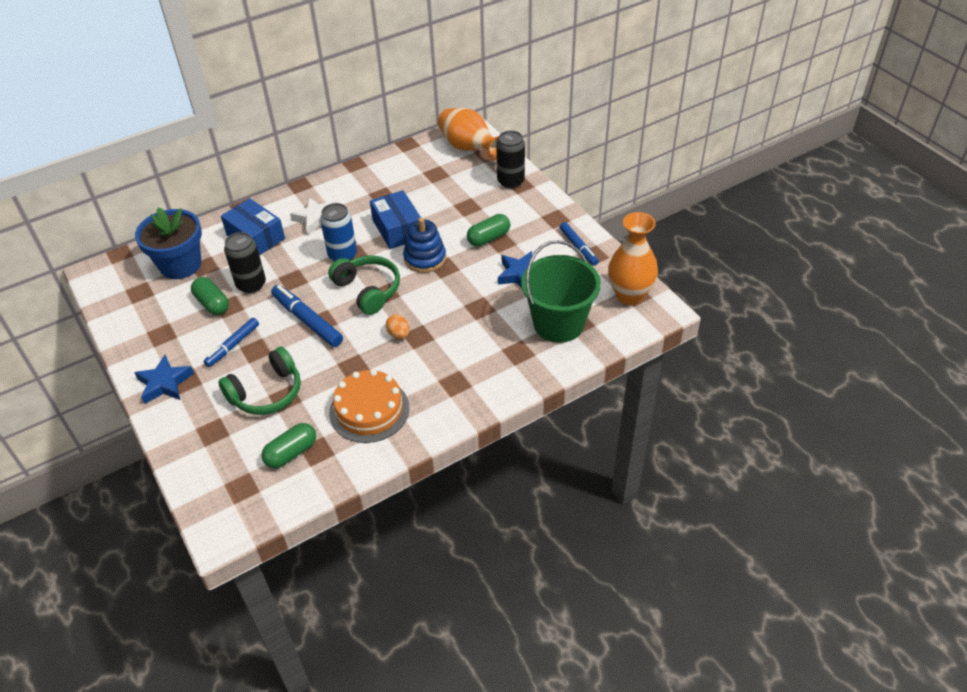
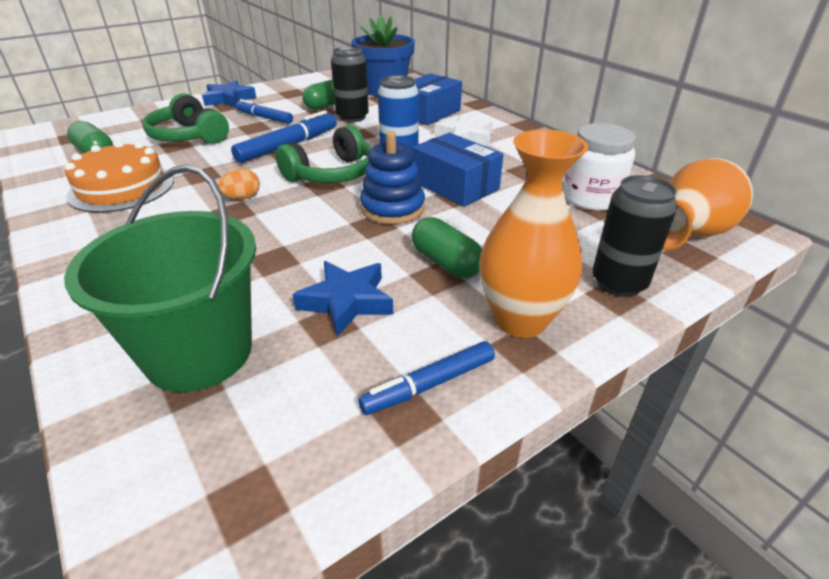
camera: 85 degrees right, 10 degrees down
blue box [370,190,421,249] -> blue box turned 75 degrees clockwise [412,133,503,207]
orange vase [608,212,658,305] -> orange vase moved to [479,129,588,338]
none -> white jar [563,123,636,211]

